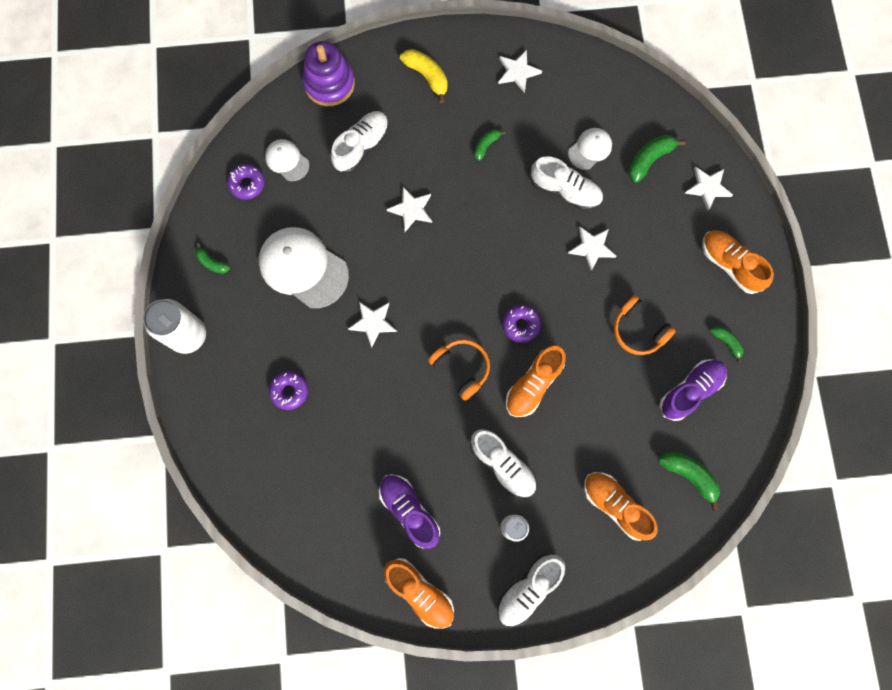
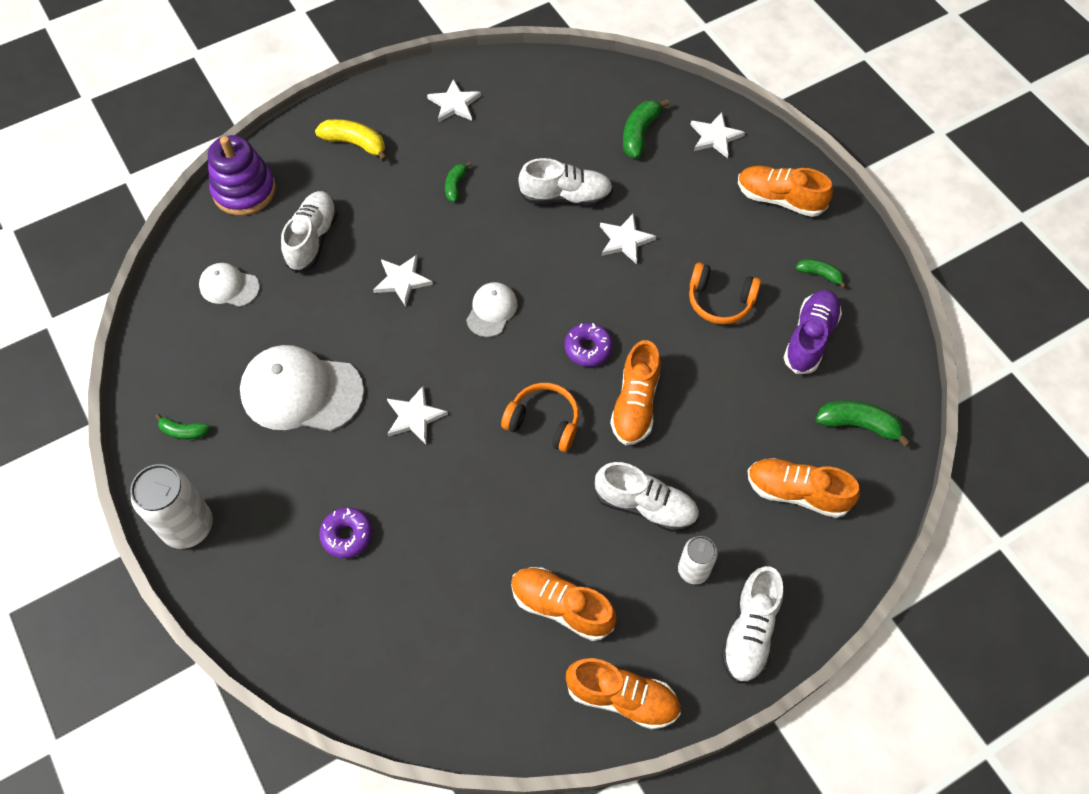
camera: 25 degrees left, 15 degrees down
purple donut [227,164,265,200] -> none
purple shoe [379,474,440,549] -> orange shoe [511,567,617,641]
white cap [568,128,612,170] -> white cap moved to [466,282,517,337]

